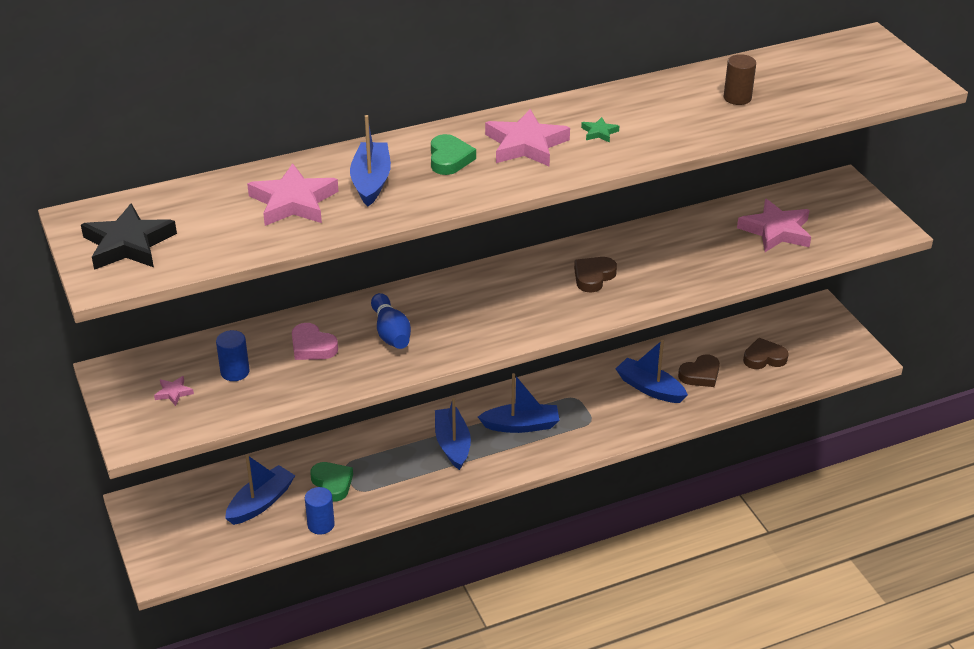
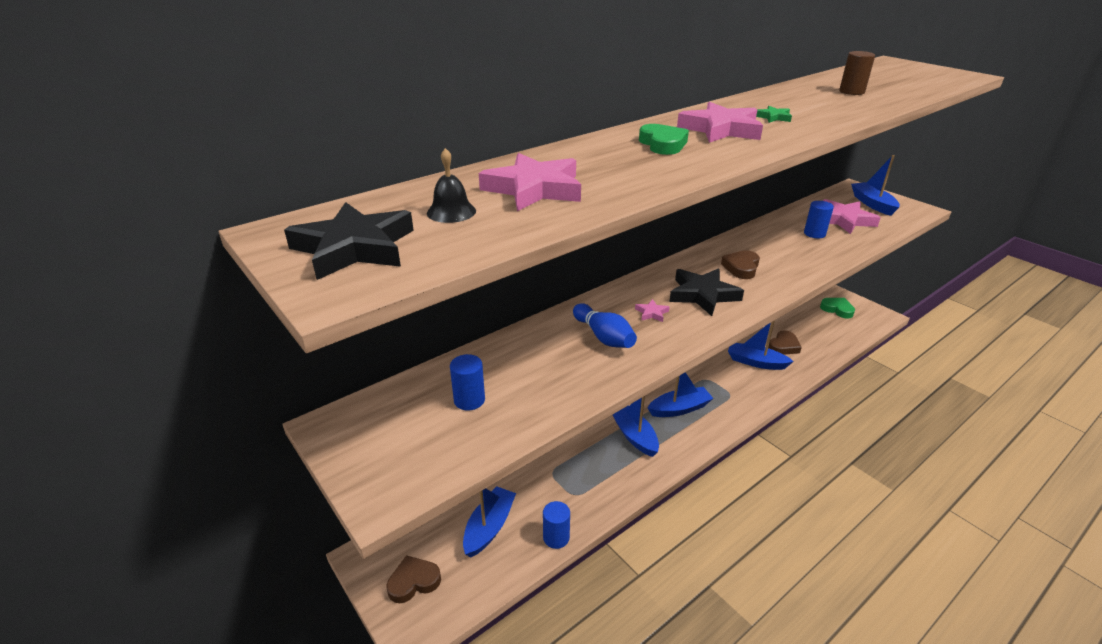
camera: 15 degrees left, 5 degrees down
pink star [154,376,194,406] -> pink star moved to [635,299,669,322]
pink heart [292,323,338,360] -> none
green heart [310,462,353,502] -> green heart moved to [820,298,855,319]
blue boat [350,115,391,206] -> blue boat moved to [851,155,900,216]
brown heart [743,338,789,369] -> brown heart moved to [387,555,441,603]
none -> black bell [427,148,476,223]
none -> black star [669,268,744,316]
none -> blue cylinder [804,201,834,238]

